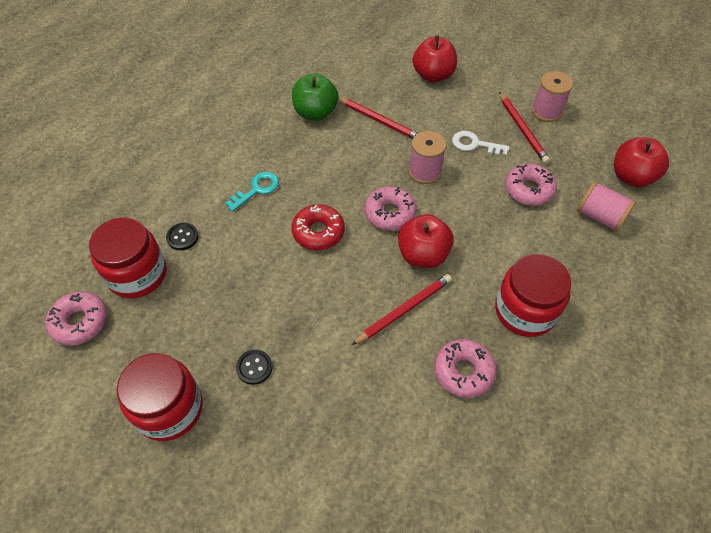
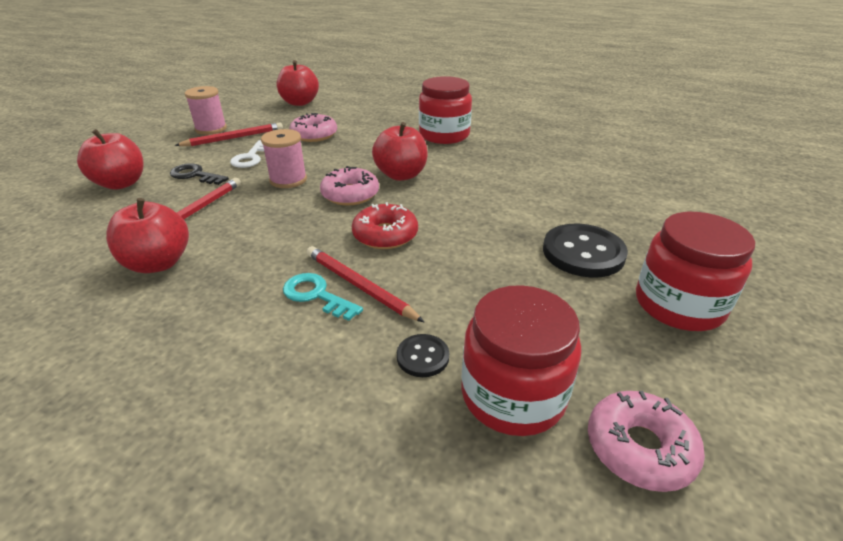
camera: 100 degrees left, 20 degrees down
black button [236,350,272,385] -> black button [543,224,628,278], size x1.96
green apple [292,73,338,121] -> red apple [106,198,189,273]
red pencil [352,274,452,345] -> red pencil moved to [307,246,424,322]
pink donut [434,339,496,398] -> none
pink spool [577,181,636,232] -> none
none -> black key [170,163,229,185]

